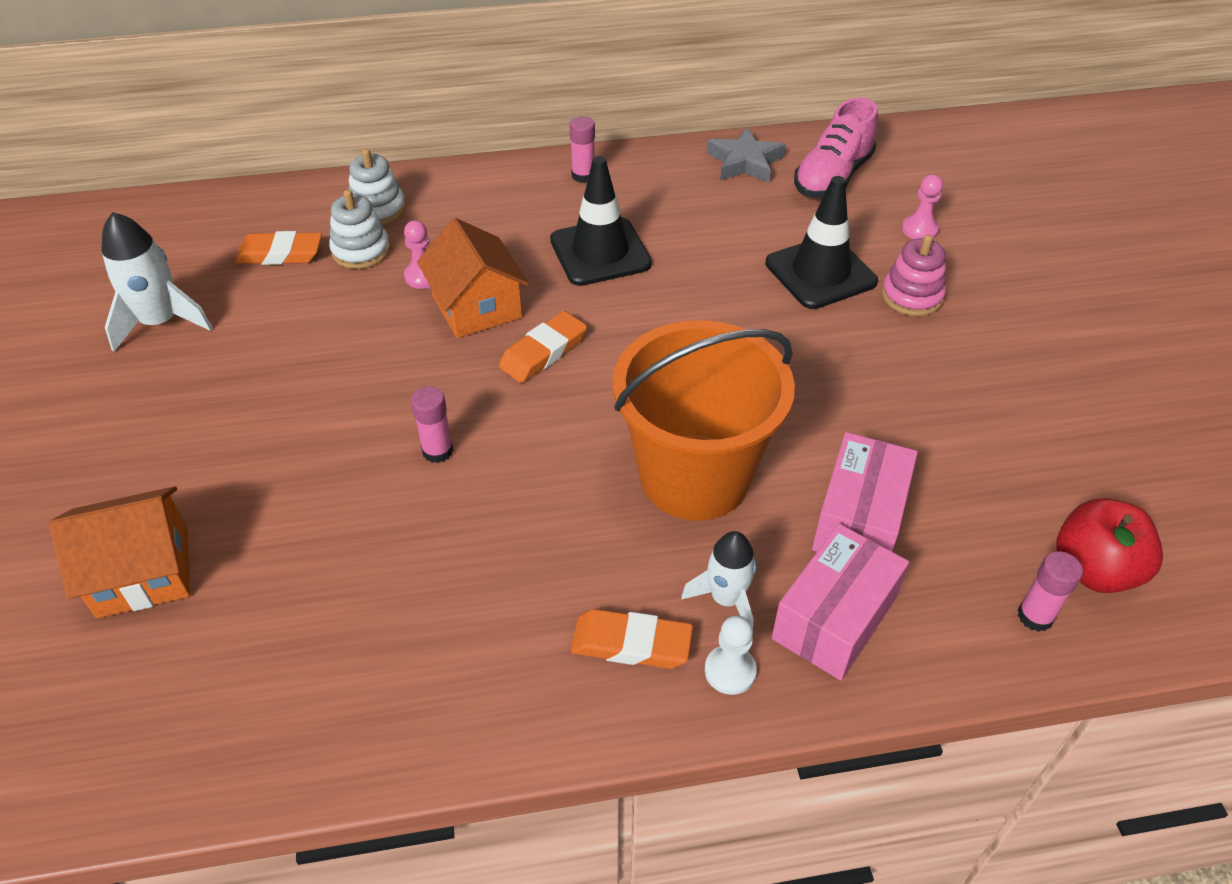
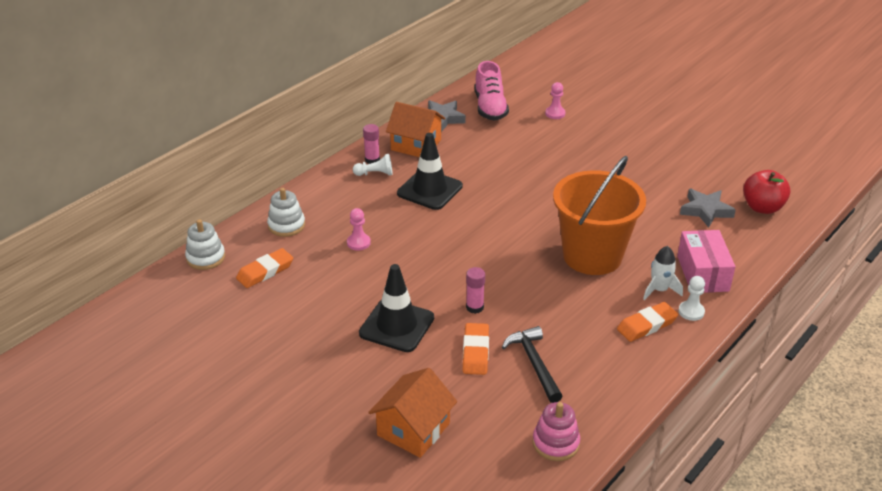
camera: 40 degrees left, 10 degrees down
white rocket [101,212,212,352] -> none
white stacking toy [329,190,390,269] -> white stacking toy moved to [185,219,225,270]
orange house [417,218,529,338] -> orange house moved to [386,102,445,157]
orange eraser [499,311,587,383] -> orange eraser moved to [463,323,489,375]
black traffic cone [765,176,878,309] -> black traffic cone moved to [359,264,434,352]
pink box [812,432,918,552] -> none
pink stacking toy [882,234,946,316] -> pink stacking toy moved to [532,402,580,461]
pink glue stick [1018,551,1083,632] -> none
none -> white pawn [353,154,393,176]
none -> black hammer [502,326,563,403]
none -> grey star [680,189,736,228]

